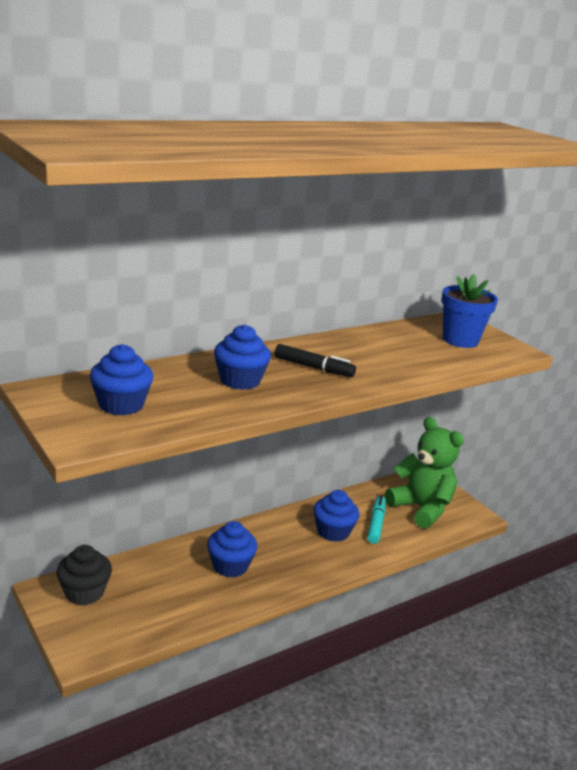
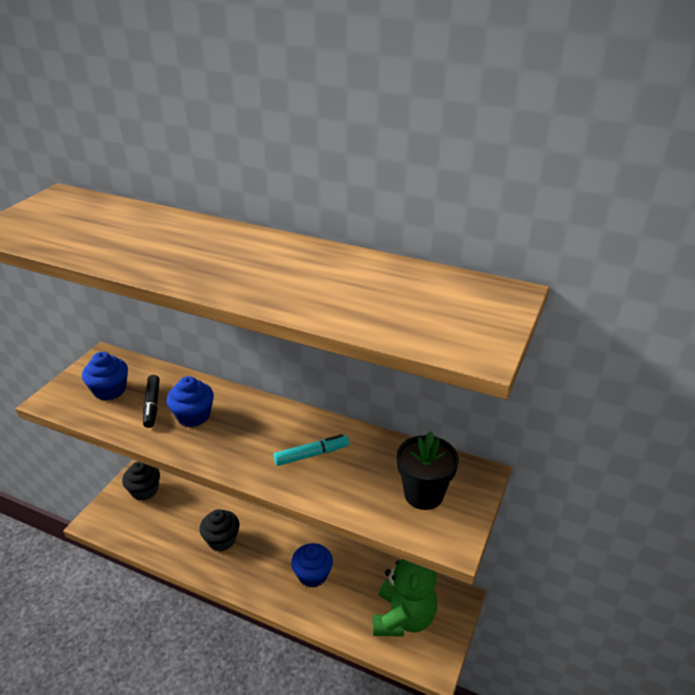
camera: 60 degrees right, 10 degrees up
blue cupcake [207,521,257,577] -> black cupcake [199,509,239,551]
black marker [275,344,356,377] -> black marker moved to [143,375,160,428]
turquoise marker [367,496,386,544] -> turquoise marker moved to [274,434,349,466]
blue flower pot [441,274,498,348] -> black flower pot [397,431,459,510]

